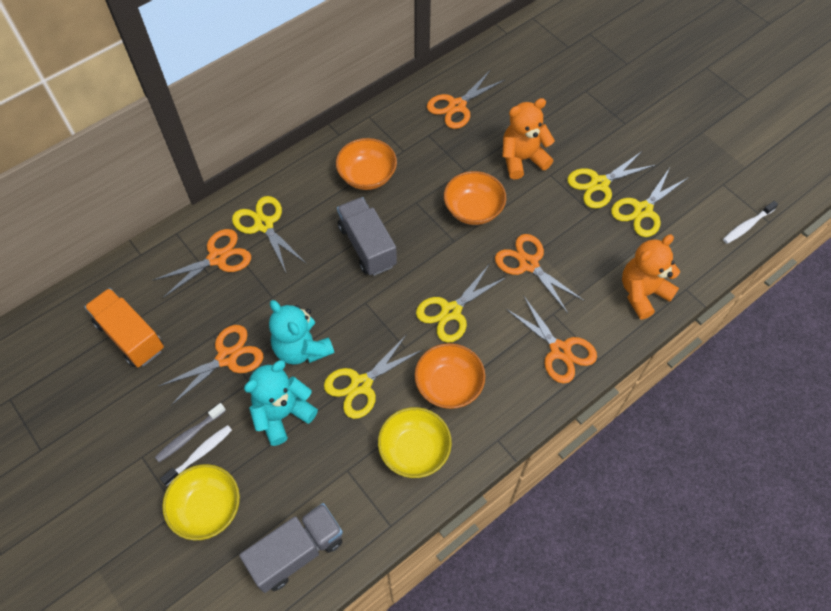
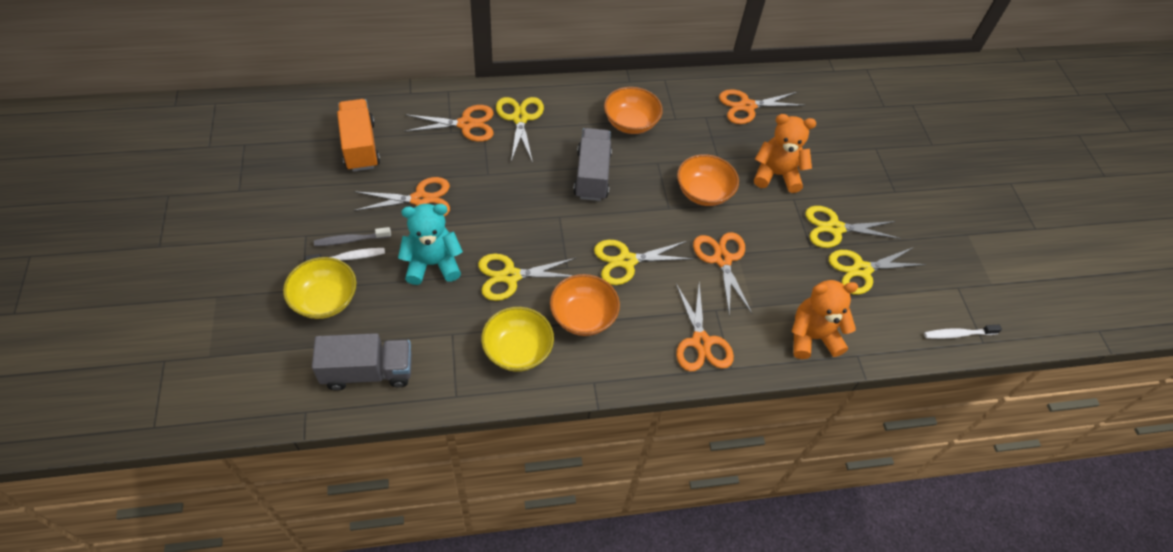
camera: 25 degrees right, 5 degrees down
turquoise teddy bear [269,300,334,365] -> none

